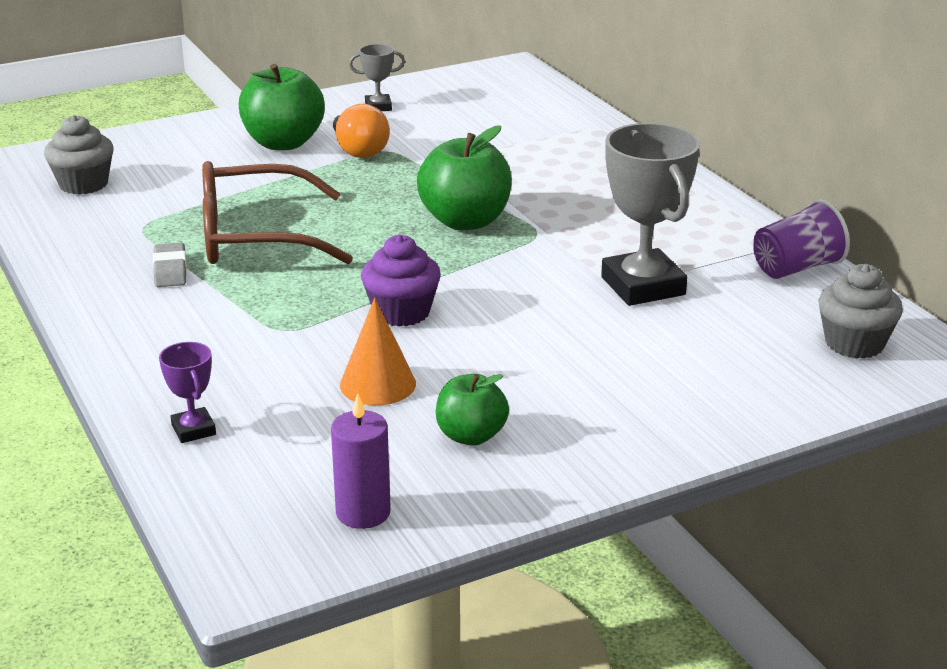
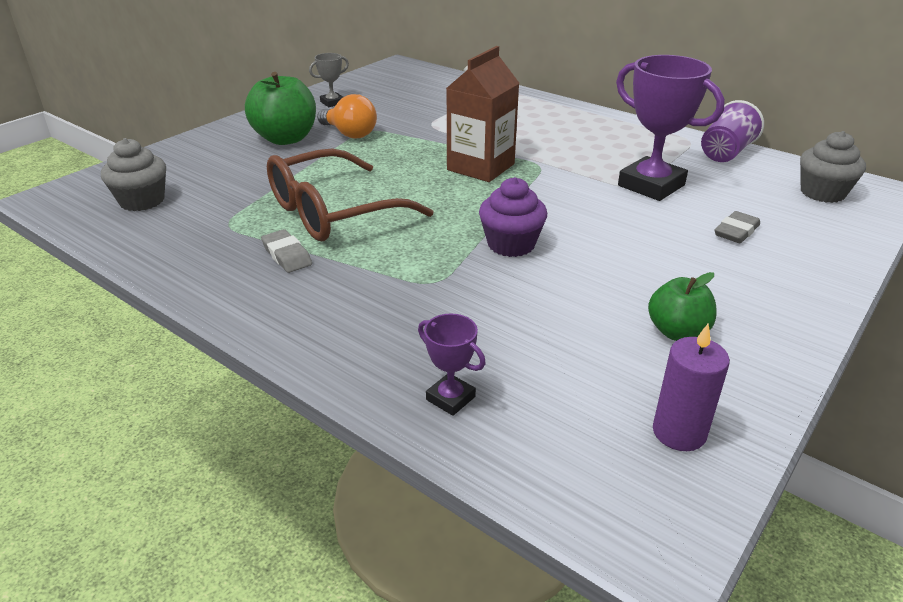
camera: 25 degrees left, 5 degrees up
orange cone [340,298,416,405] -> none
green apple [417,125,512,230] -> brown carton [447,46,519,182]
grey trophy [601,123,700,306] -> purple trophy [616,55,725,201]
none -> grey eraser [715,211,760,243]

